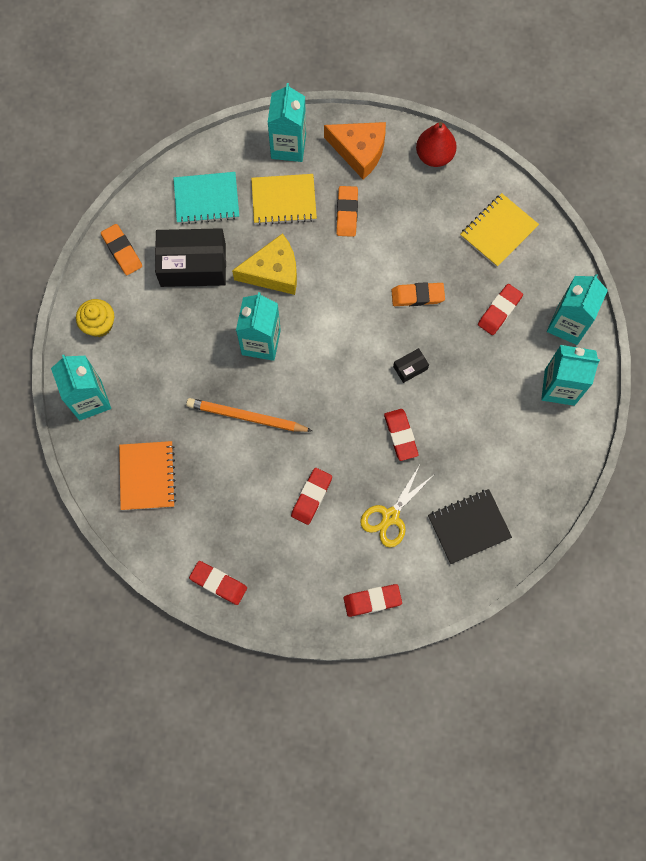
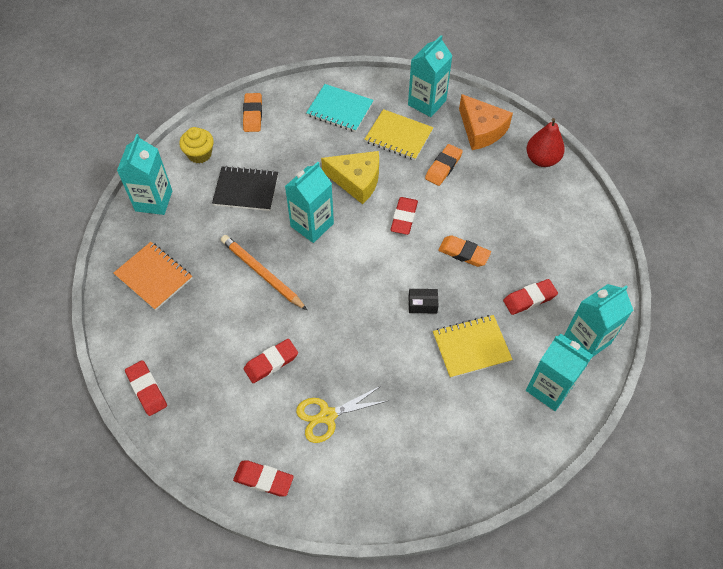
camera: 30 degrees right, 15 degrees down
orange notebook [119,441,176,510] -> orange notebook turned 75 degrees counterclockwise [114,242,192,310]
black box [155,228,226,287] -> none
red eraser [384,409,419,461] -> red eraser moved to [391,197,418,235]
black notebook [428,489,512,564] -> black notebook moved to [212,166,278,211]
yellow notebook [460,193,539,267] -> yellow notebook moved to [433,315,513,378]

